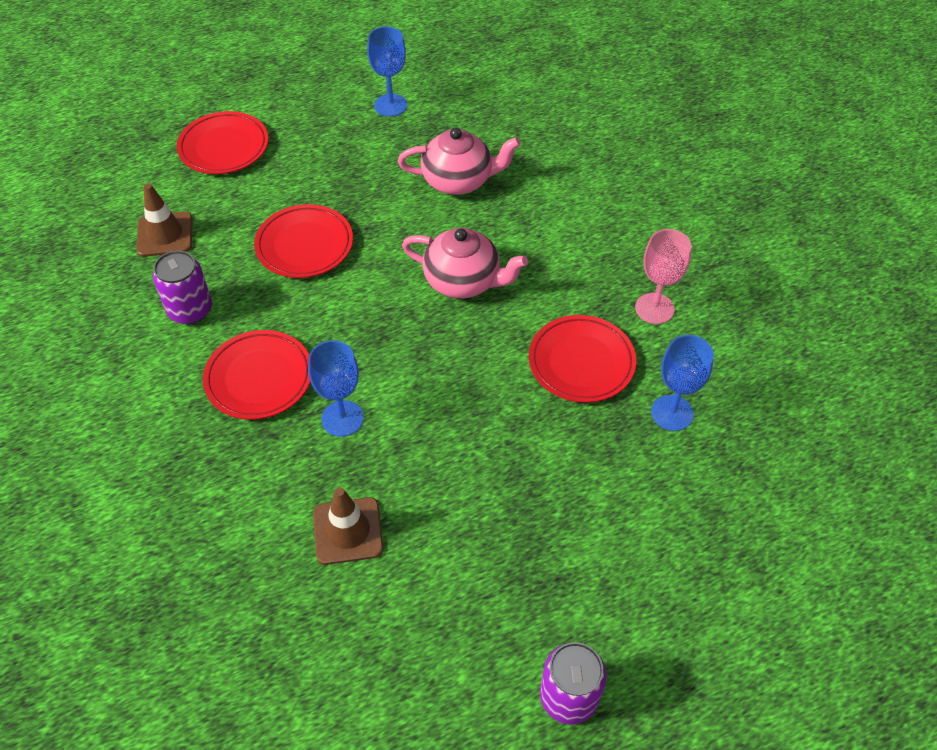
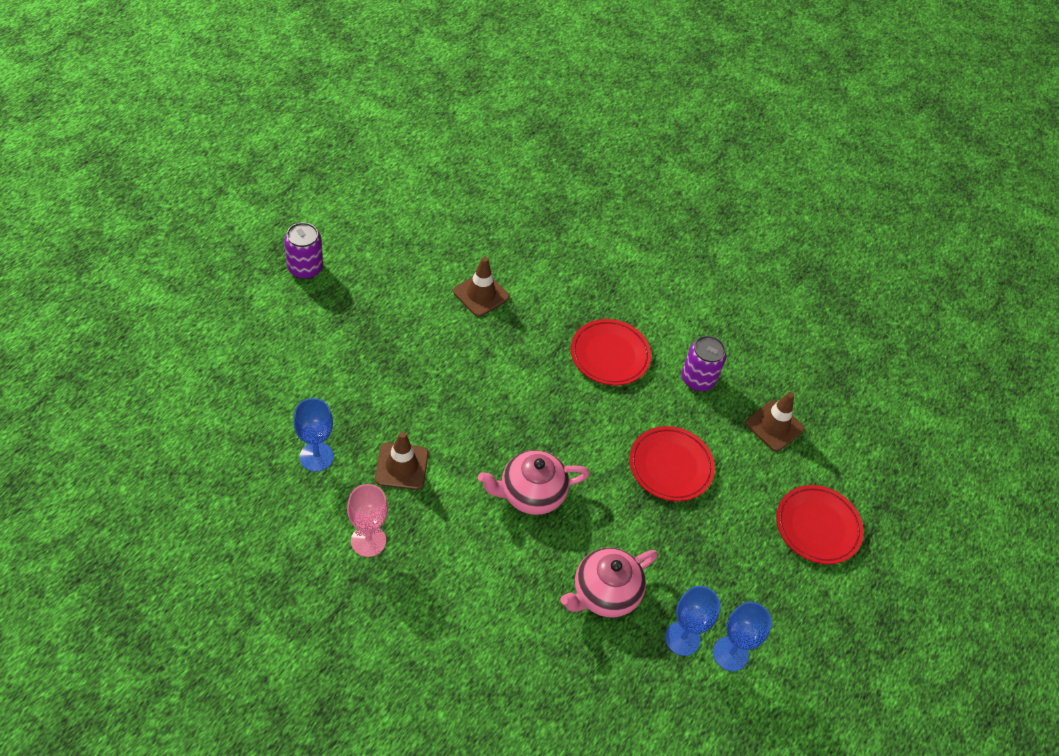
camera: 140 degrees right, 0 degrees up
blue goblet [308,340,364,437] -> blue goblet moved to [665,586,720,656]
red plate [529,315,637,403] -> brown traffic cone [375,432,429,490]

